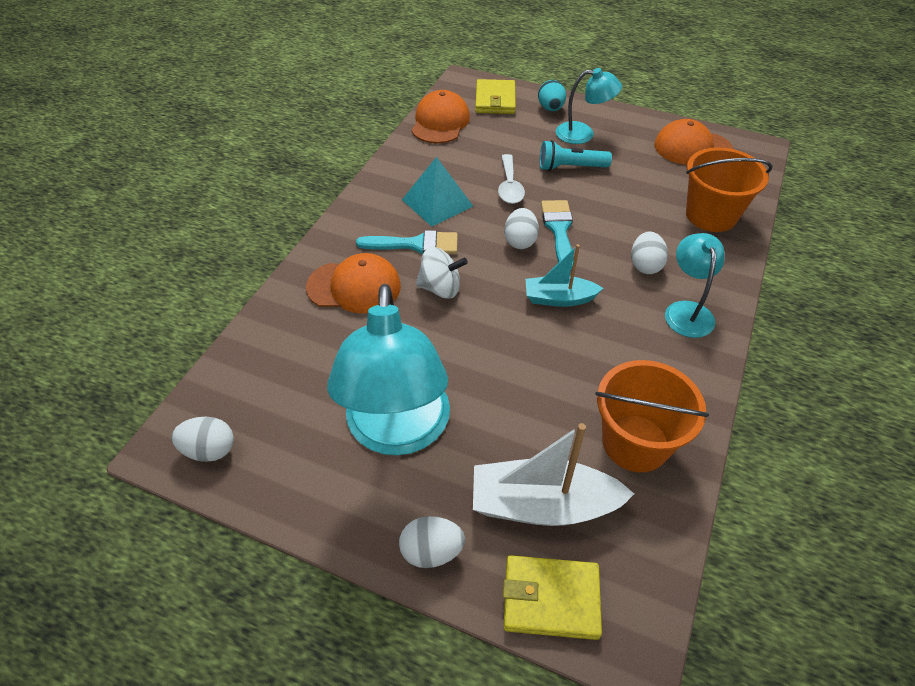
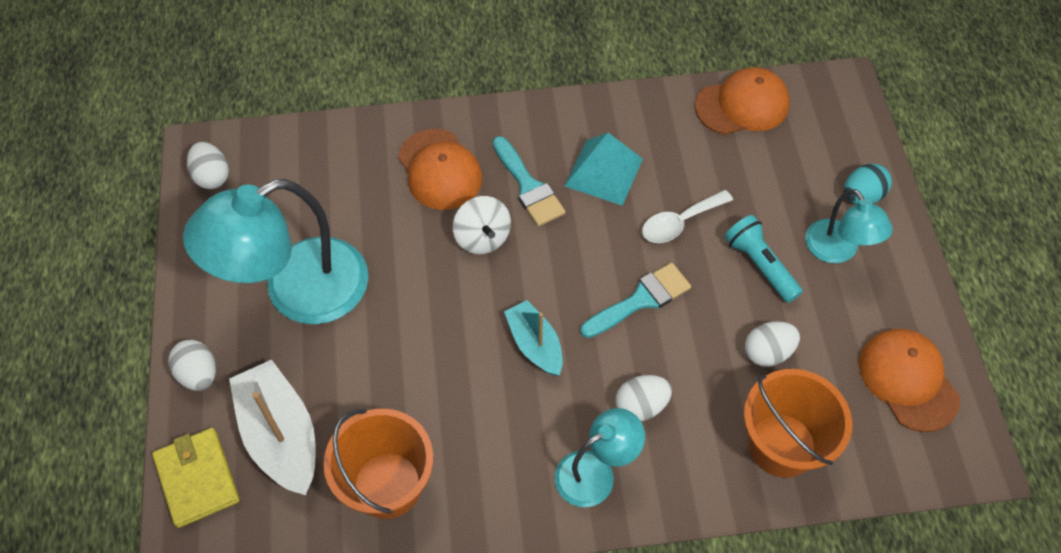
camera: 60 degrees right, 10 degrees up
yellow wallet [475,79,516,114] -> none
white egg [504,208,539,249] -> white egg moved to [745,321,800,367]

